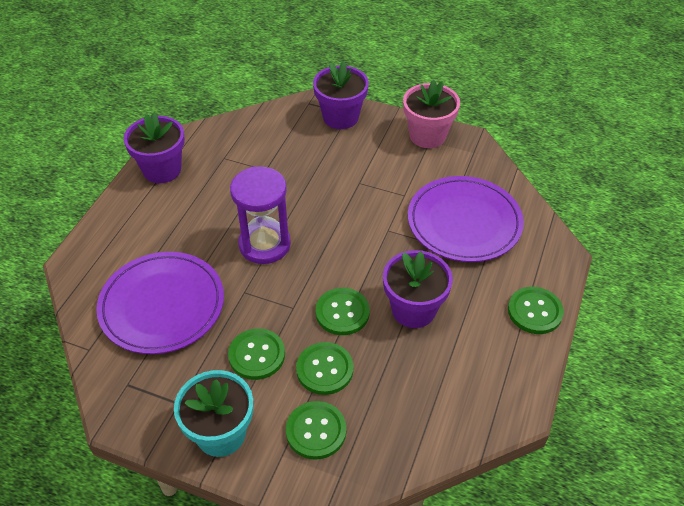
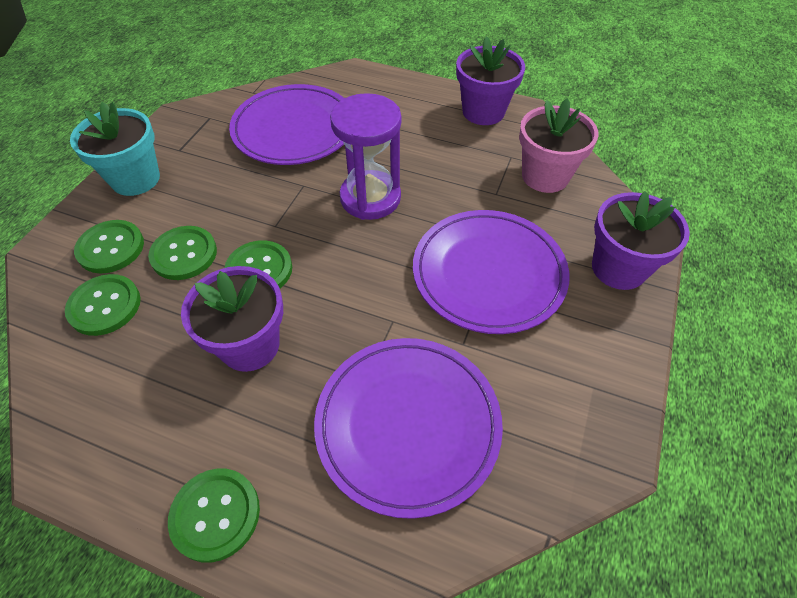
camera: 90 degrees right, 5 degrees up
green button [228,328,285,380] -> green button moved to [65,274,141,336]
pink flower pot [403,80,460,148] -> pink flower pot moved to [519,99,598,193]
none -> purple plate [413,210,570,334]

